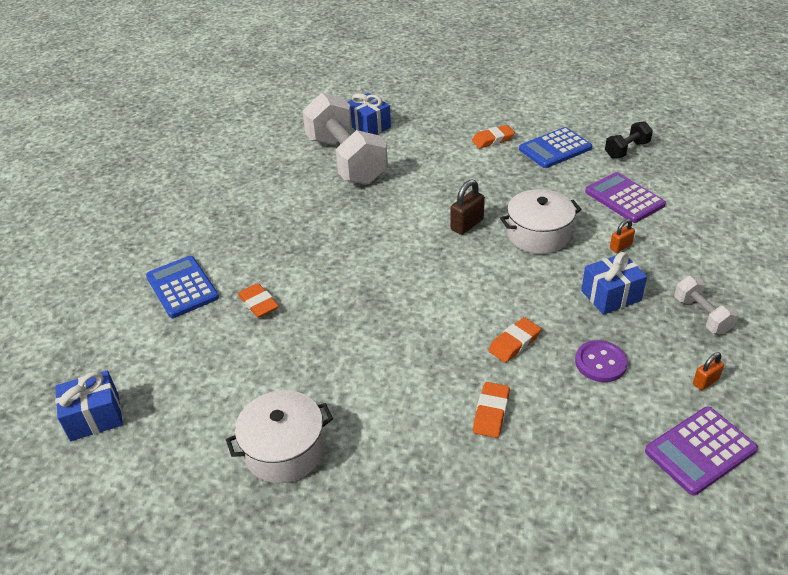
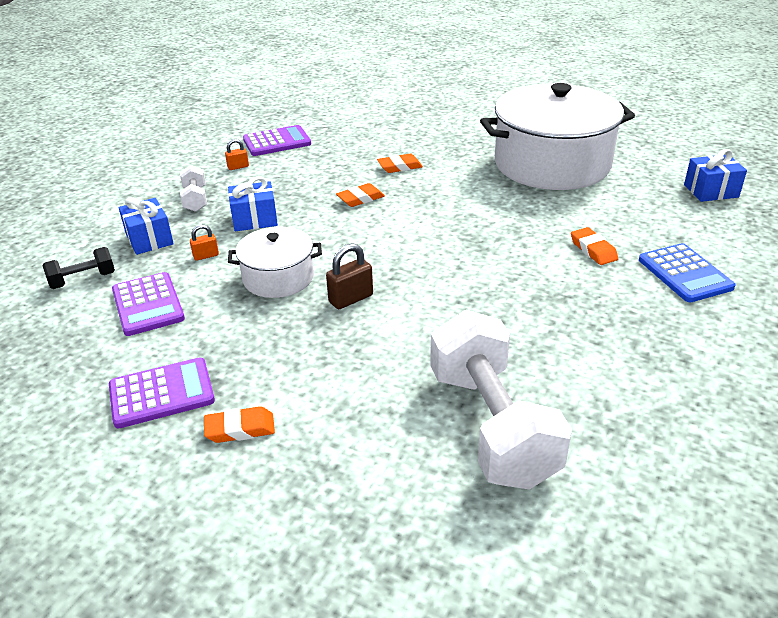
camera: 170 degrees left, 5 degrees down
white pot [226,390,333,483] -> white pot [480,83,635,190], size x1.99
blue gift [348,93,391,135] -> blue gift moved to [119,197,174,255]
orange eraser [473,382,510,438] -> orange eraser turned 45 degrees clockwise [377,154,423,173]
blue calculator [519,127,592,168] -> purple calculator [109,357,215,429]
purple button [575,340,628,382] -> none
black dumbbell [605,121,653,159] -> black dumbbell moved to [42,247,115,289]

